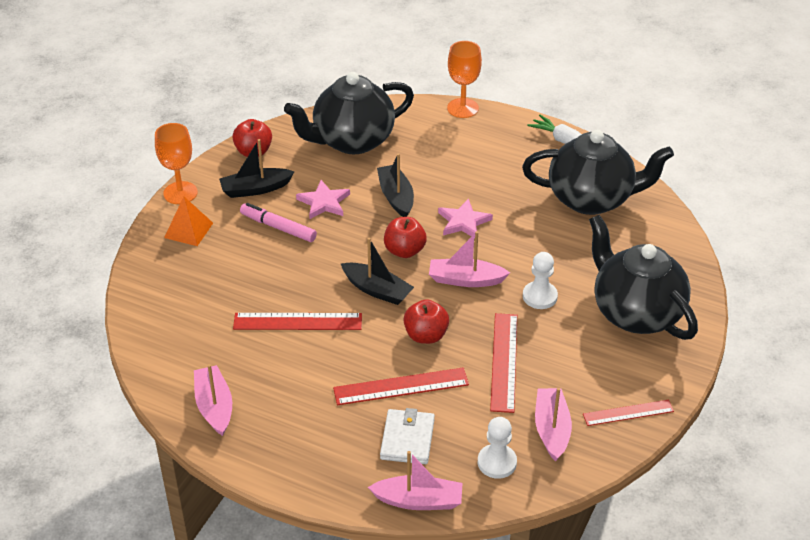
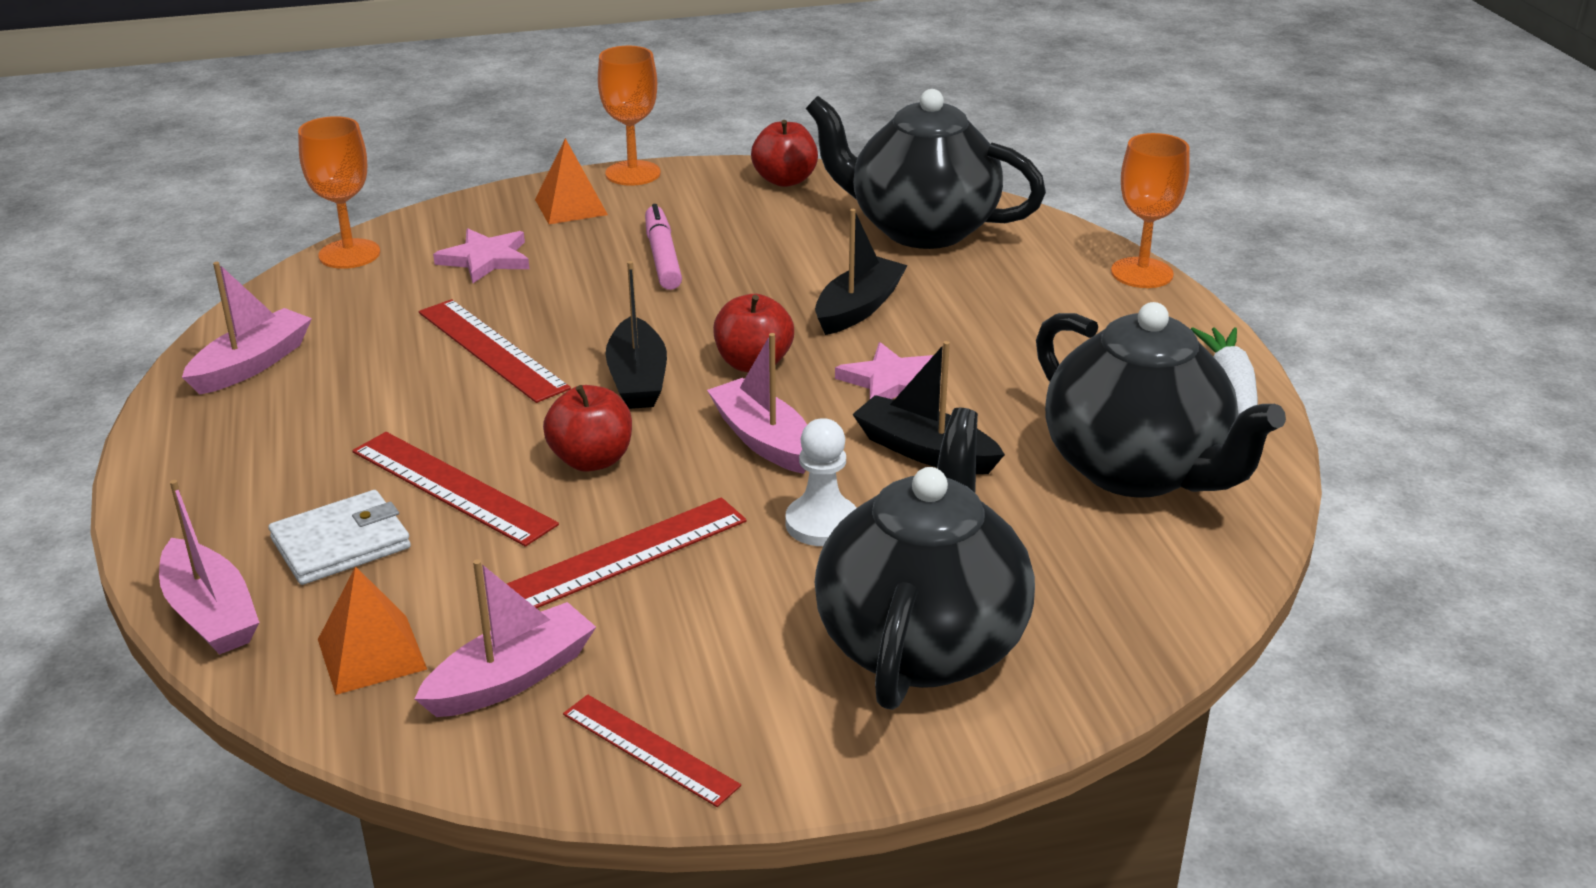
camera: 50 degrees right, 10 degrees down
black boat [219,139,295,198] -> black boat moved to [852,341,1005,474]
pink star [296,180,350,219] -> pink star moved to [433,229,529,283]
white pawn [478,417,517,479] -> orange pyramid [318,566,427,695]
none -> orange goblet [298,116,380,269]

